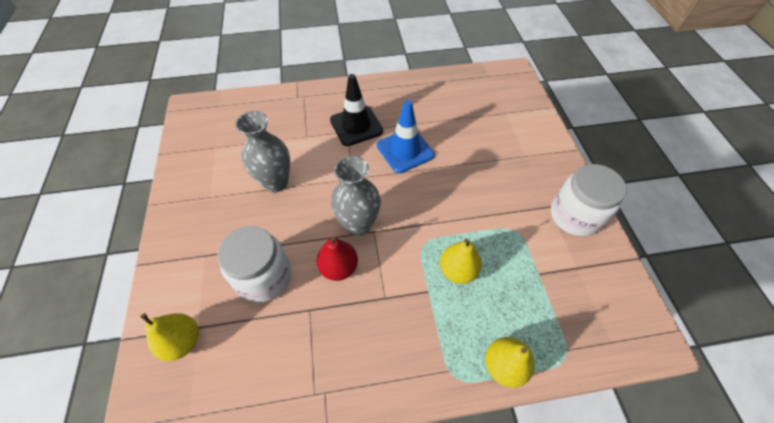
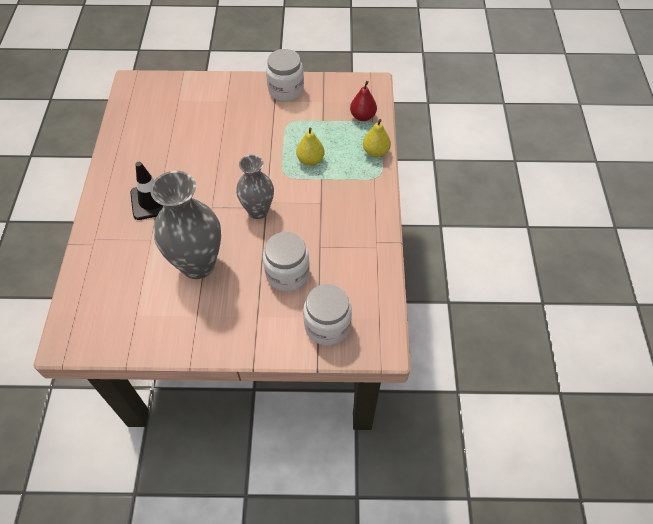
camera: 80 degrees left, 0 degrees up
yellow pear [140,313,199,361] -> white jar [303,284,352,345]
grey vase [236,111,290,193] -> grey vase [150,171,221,279], size x1.61
red pear [316,237,358,281] -> red pear moved to [350,81,377,121]
blue traffic cone [377,100,435,173] -> none

